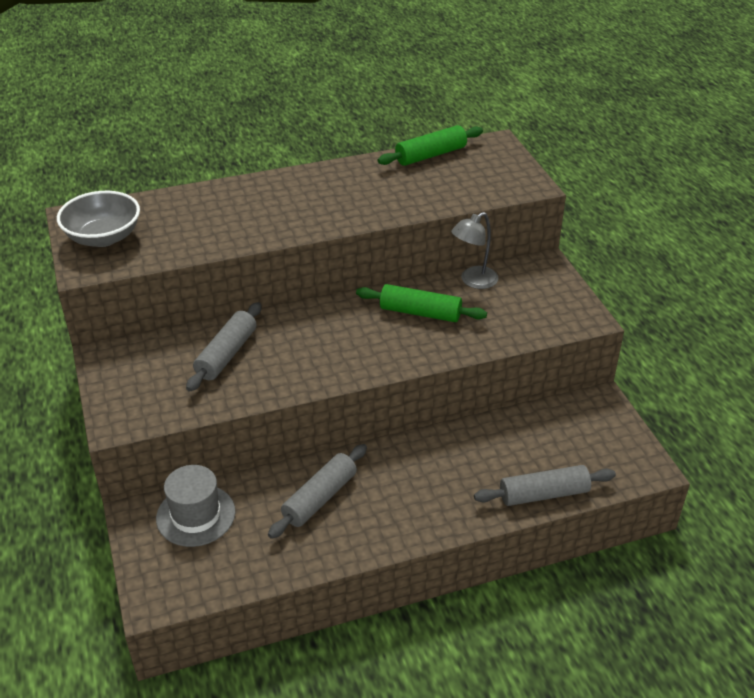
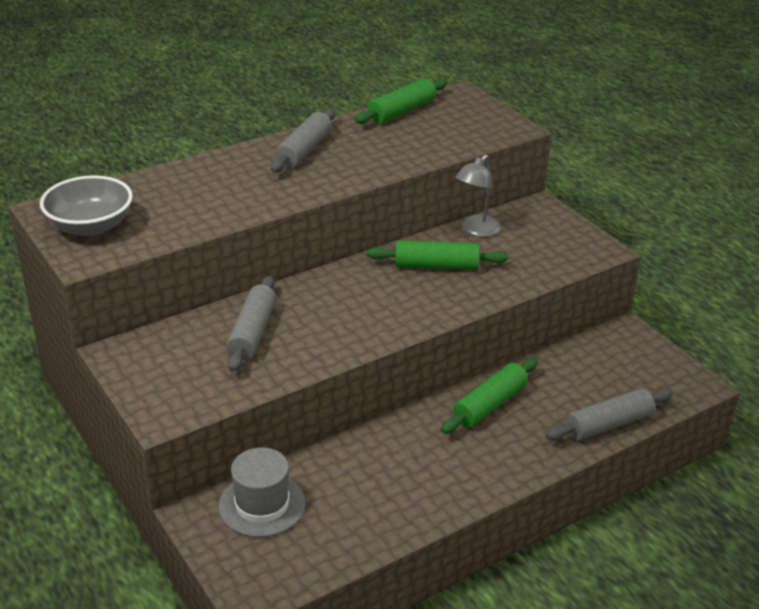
camera: 15 degrees left, 5 degrees down
grey rolling pin [268,444,367,539] -> grey rolling pin moved to [270,109,335,173]
none -> green rolling pin [441,358,538,434]

